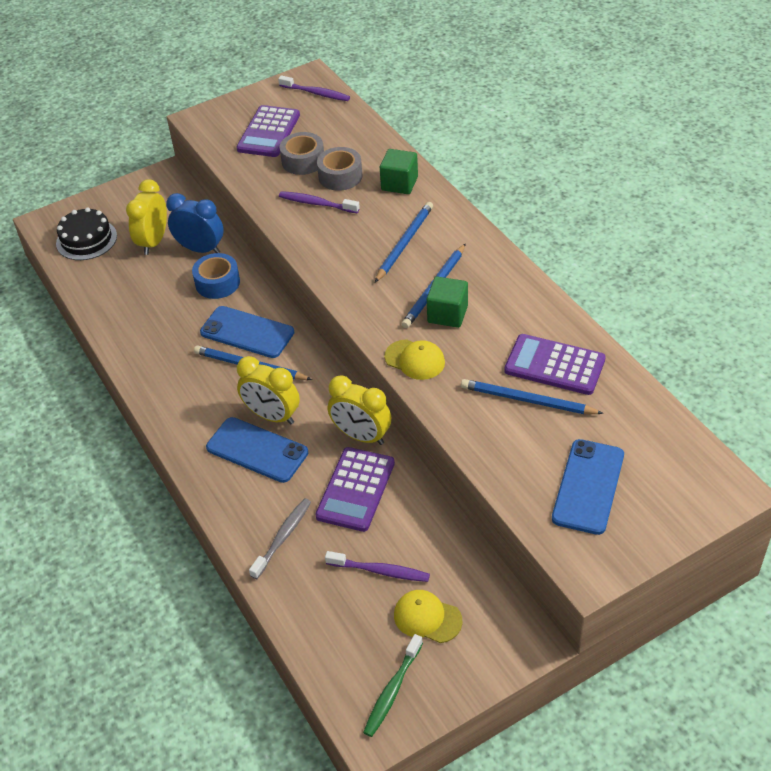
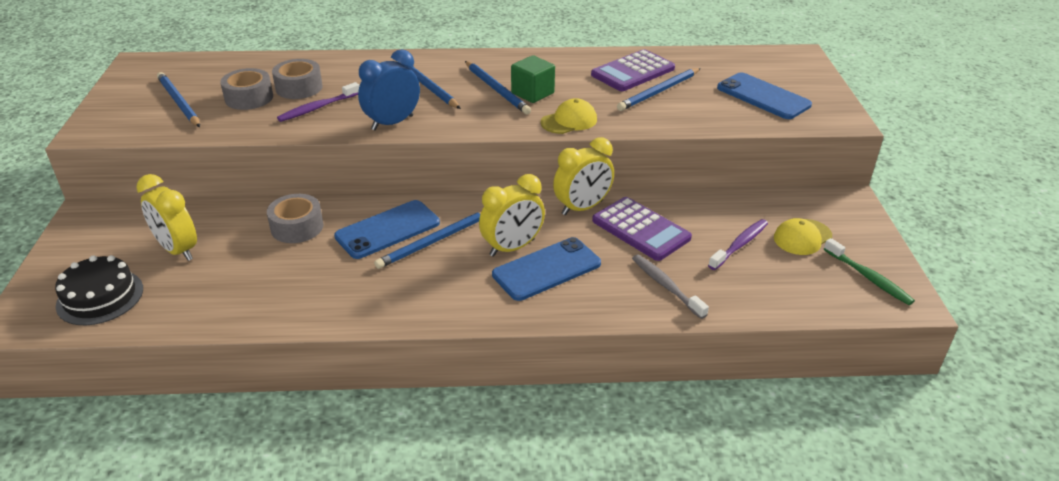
camera: 65 degrees left, 10 degrees down
blue clock [166,193,224,253] -> blue clock moved to [358,49,420,130]
blue tape [192,253,240,299] -> grey tape [267,194,323,243]
purple calculator [236,105,300,157] -> blue pencil [157,72,200,127]
purple toothbrush [278,75,350,101] -> none
green cube [380,149,418,194] -> none

